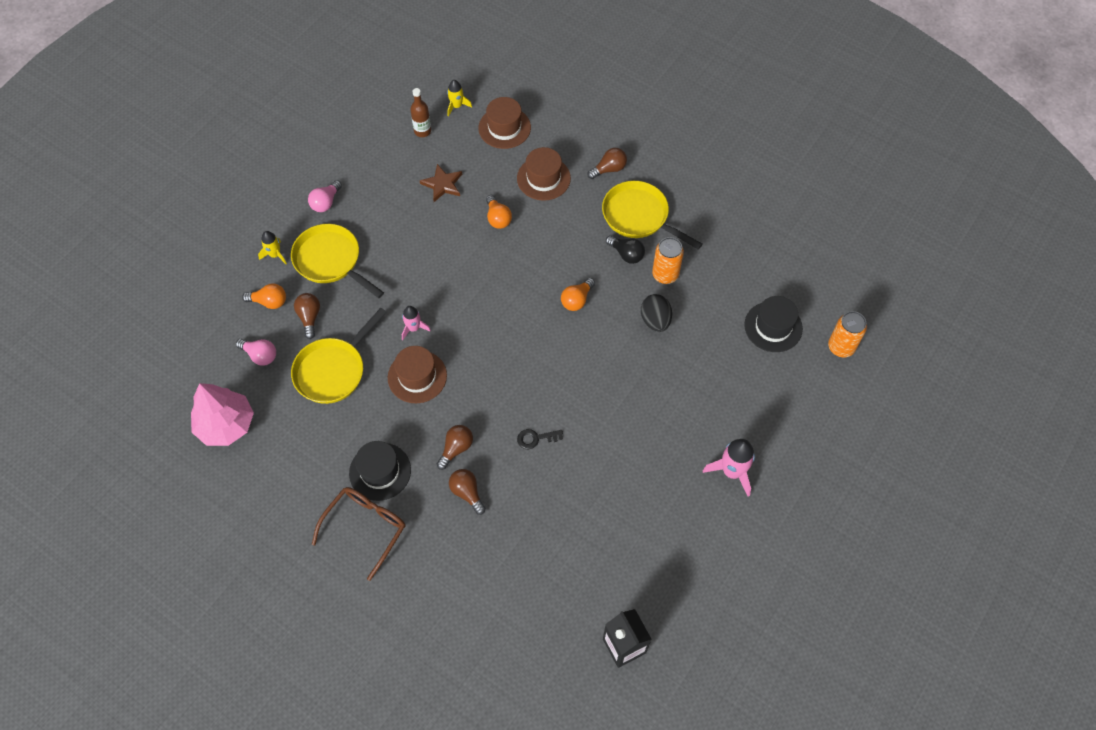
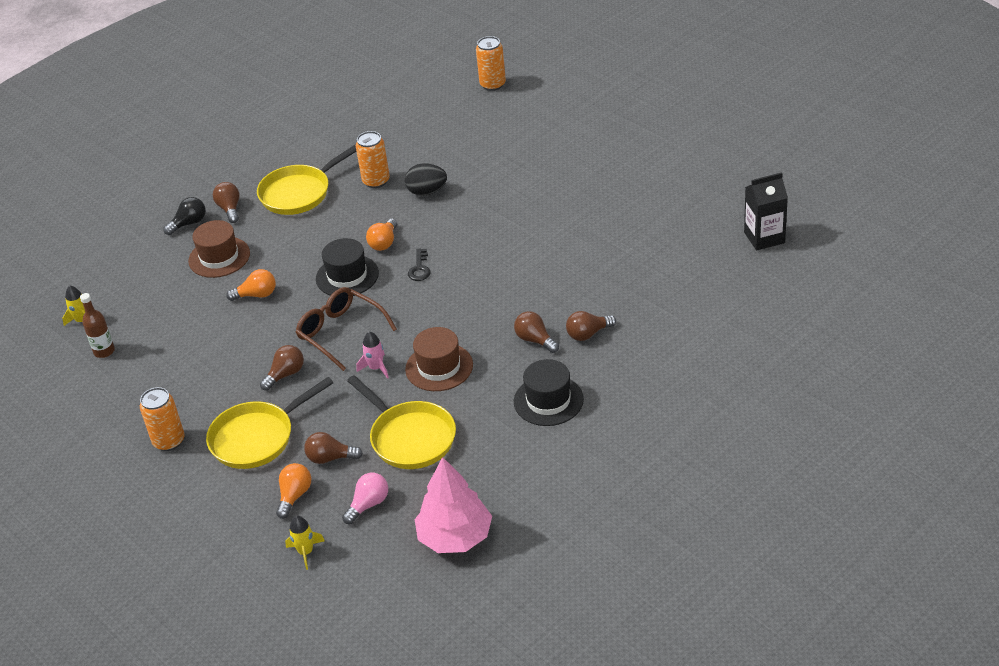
camera: 75 degrees left, 20 degrees down
yellow rocket [258,231,287,264] -> yellow rocket moved to [285,516,325,570]
pink light bulb [308,180,342,212] -> orange can [140,387,185,451]
brown glasses [312,487,406,581] -> brown glasses moved to [296,287,397,371]
brown star [420,164,462,202] -> none
brown hat [478,97,531,149] -> none
black key [517,429,563,449] -> black key moved to [408,248,430,281]
orange light bulb [561,278,595,311] -> orange light bulb turned 60 degrees clockwise [366,219,397,251]
black light bulb [606,235,645,264] -> black light bulb moved to [164,197,206,235]
pink rocket [703,439,755,497] -> none
black hat [744,296,803,352] -> black hat moved to [316,238,379,296]
none -> brown light bulb [260,345,304,391]

